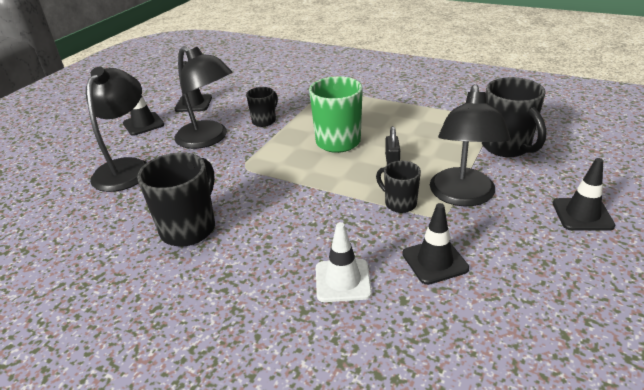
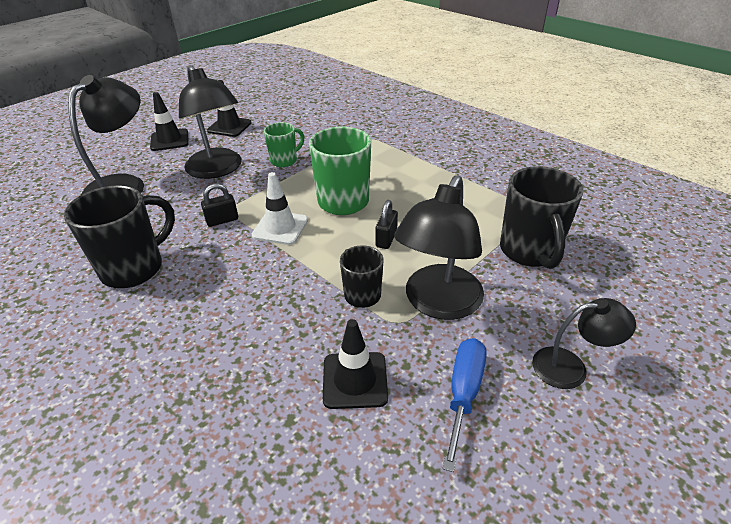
camera: 15 degrees right, 5 degrees up
black mug [246,87,278,127] -> green mug [264,122,304,167]
white traffic cone [316,222,372,302] -> white traffic cone moved to [252,172,308,245]
black traffic cone [553,158,615,231] -> black lamp [532,298,636,389]
none -> black padlock [201,183,238,227]
none -> blue screwdriver [443,338,487,472]

